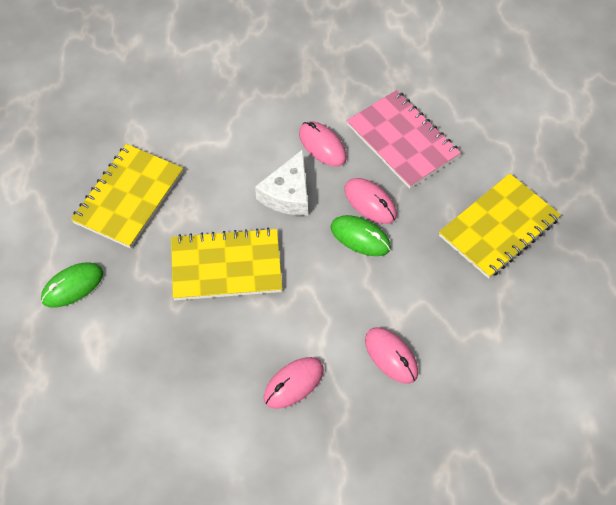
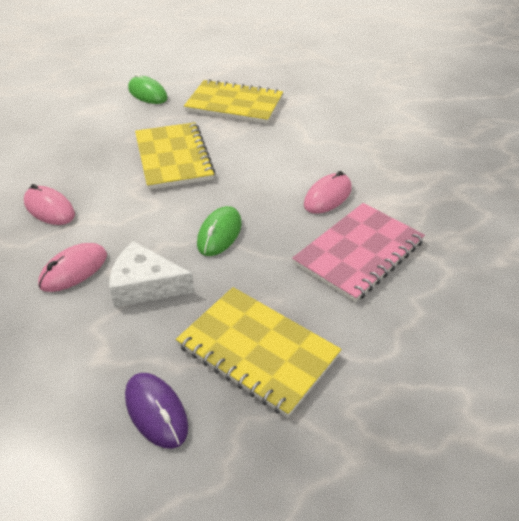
camera: 80 degrees right, 15 degrees down
white cheese [255,149,308,215] -> white cheese moved to [109,241,194,307]
pink mouse [344,178,397,224] -> none
none -> purple mouse [125,373,188,449]

